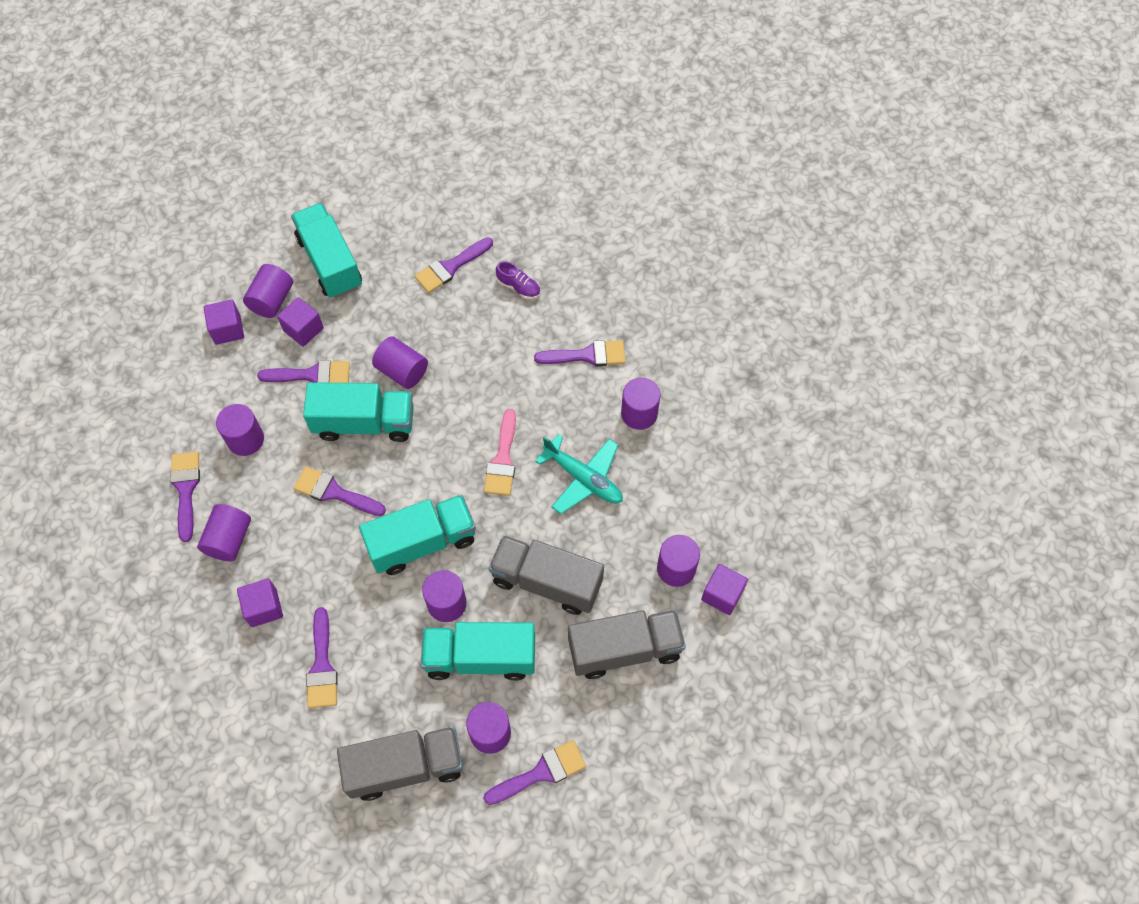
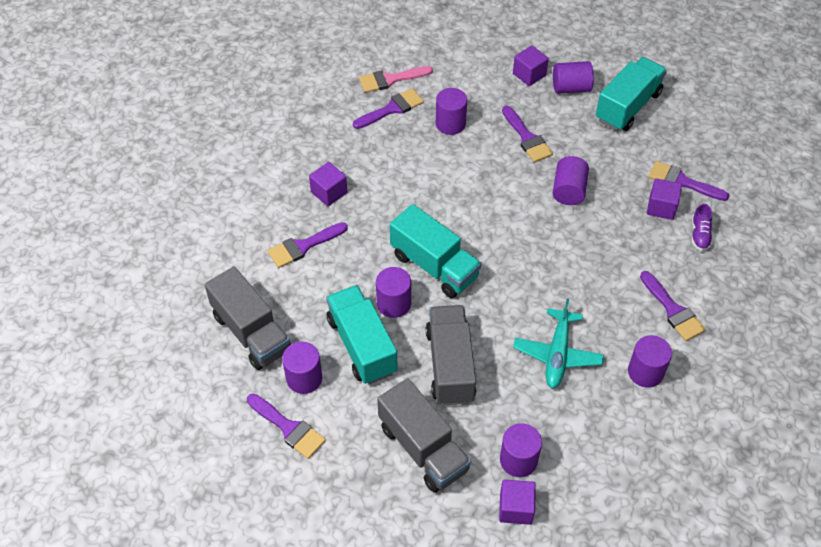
camera: 65 degrees right, 10 degrees down
purple cylinder [197,504,251,561] -> none
purple cube [277,297,324,347] -> purple cube moved to [647,178,682,220]
purple brush [293,466,386,516] -> none
turquoise truck [303,382,414,442] -> none
pink brush [484,409,516,496] -> pink brush moved to [359,66,433,93]

